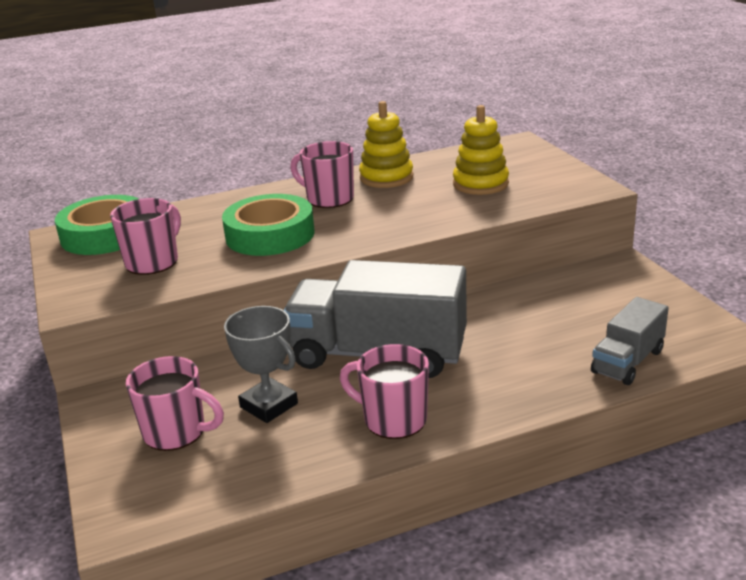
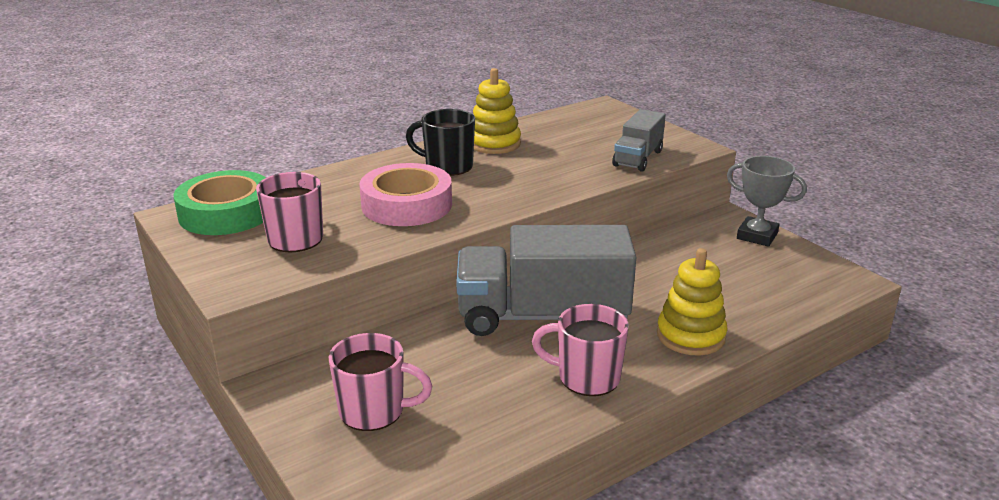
camera: 15 degrees left, 0 degrees up
green tape [222,194,315,256] -> pink tape [359,163,452,226]
grey trophy [224,306,298,423] -> grey trophy moved to [727,156,807,247]
pink mug [290,141,354,208] -> black mug [406,109,475,176]
yellow stacking toy [453,105,509,195] -> yellow stacking toy moved to [657,248,727,356]
grey truck [591,297,669,385] -> grey truck moved to [612,109,666,172]

